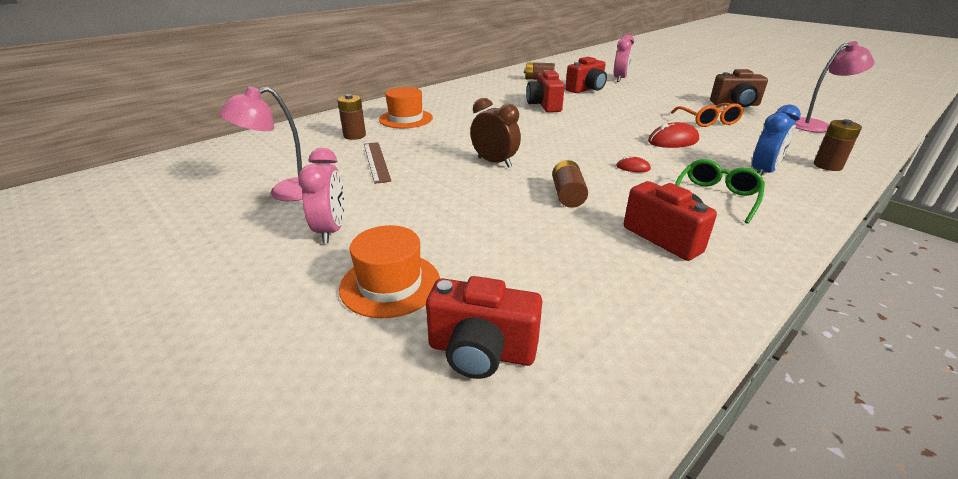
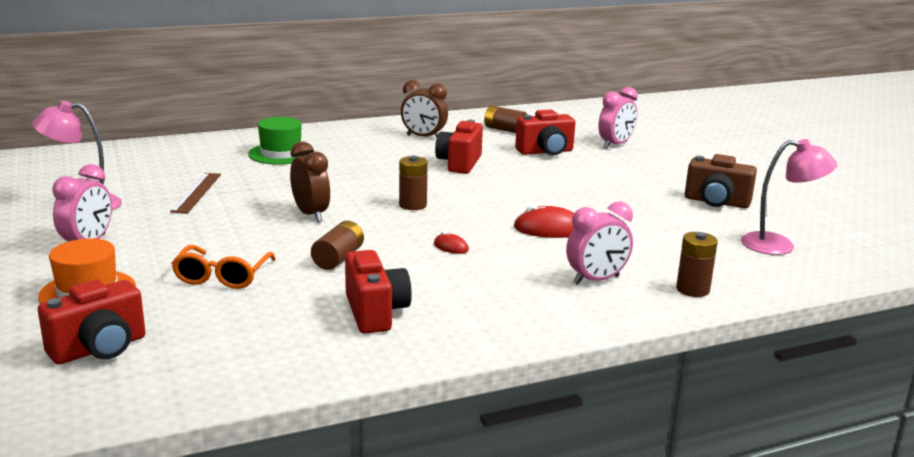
camera: 20 degrees right, 10 degrees down
brown battery [337,94,366,140] -> brown battery moved to [399,156,428,210]
orange hat [379,87,433,128] -> green hat [248,117,302,165]
red camera [426,276,542,379] -> red camera turned 75 degrees counterclockwise [38,280,146,364]
orange glasses [671,103,744,127] -> orange glasses moved to [171,245,276,289]
green glasses [675,159,765,224] -> none
blue clock [752,105,801,176] -> pink clock [566,202,633,285]
none -> brown clock [401,80,448,137]

